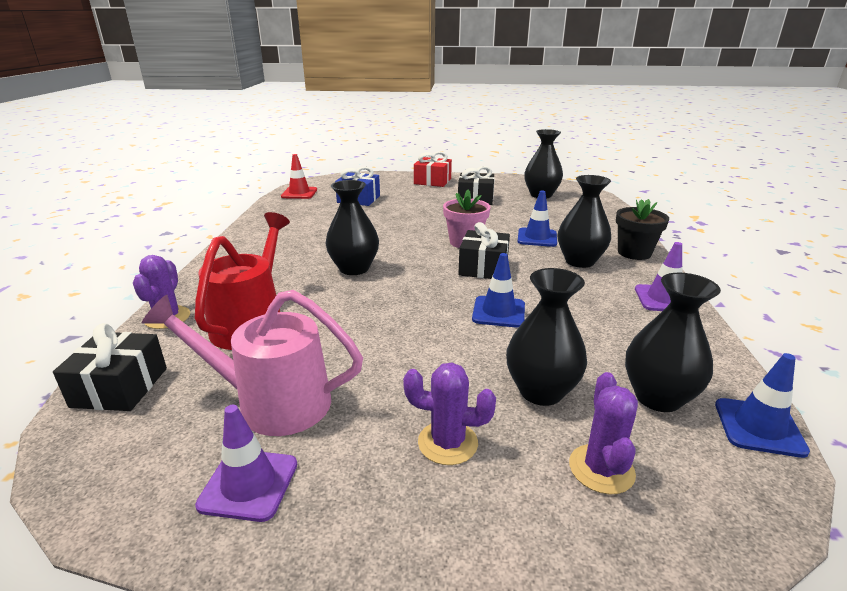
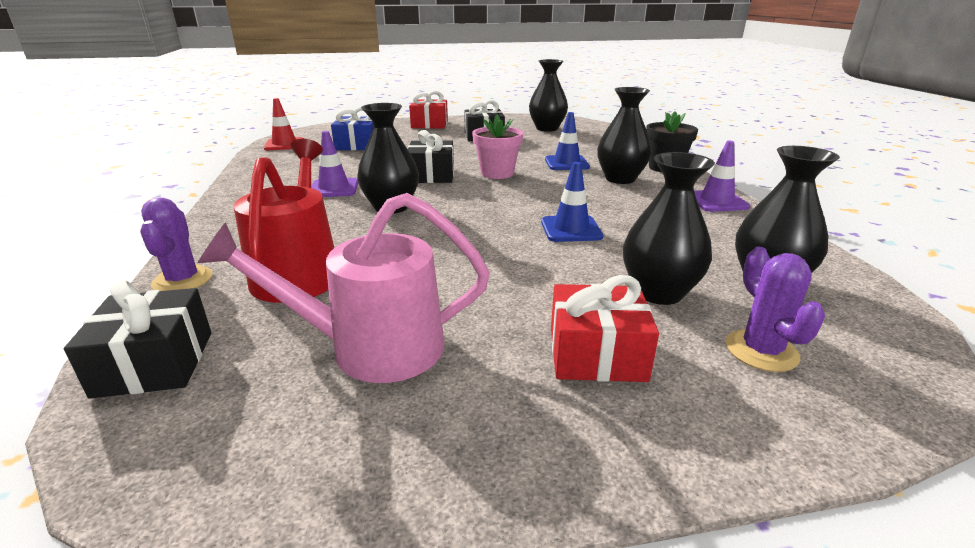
camera: 15 degrees left, 0 degrees up
purple traffic cone [195,405,297,522] -> purple traffic cone moved to [311,131,358,197]
purple cactus [403,363,496,465] -> red gift [551,275,659,382]
black gift [458,222,510,279] -> black gift moved to [408,130,454,183]
blue traffic cone [715,353,810,458] -> none

